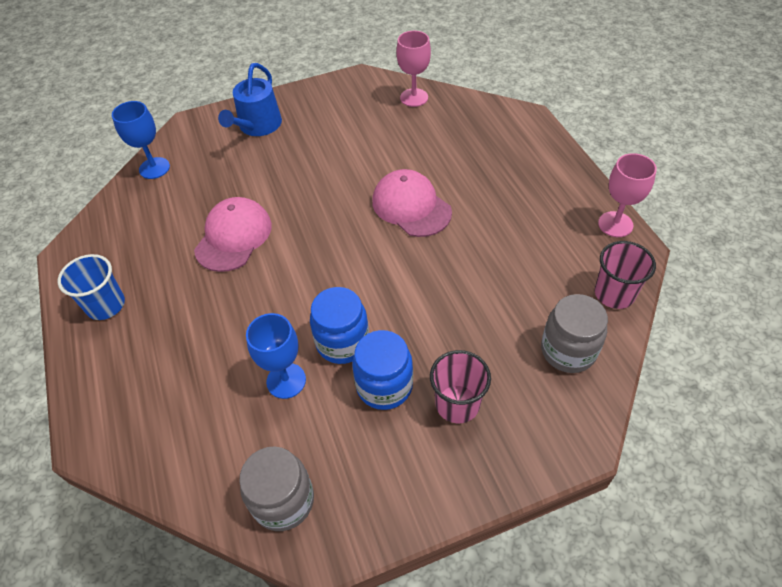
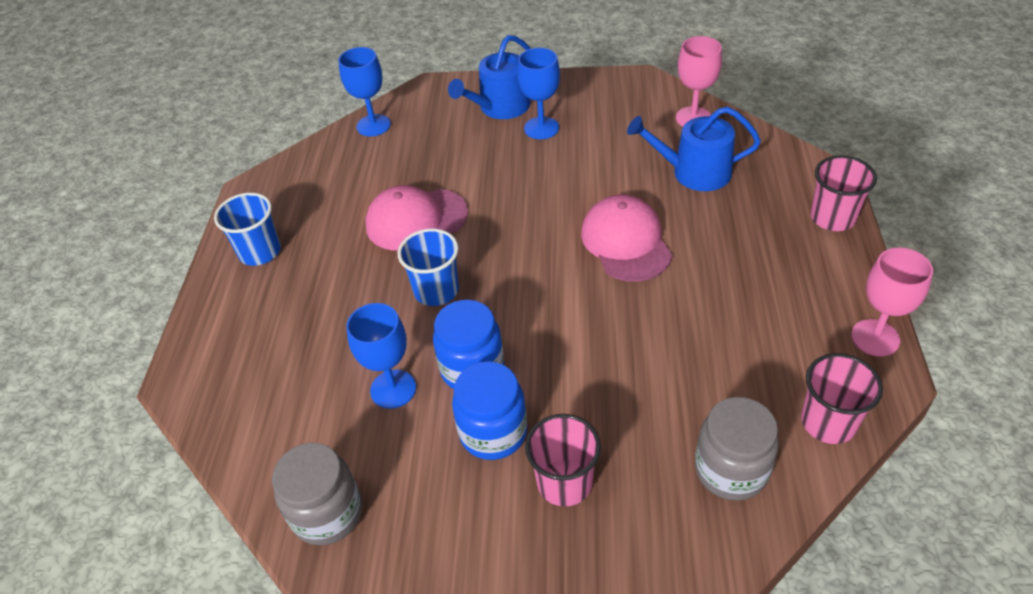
camera: 25 degrees right, 5 degrees down
pink cap [194,197,272,272] -> pink cap turned 150 degrees counterclockwise [365,185,468,251]
none -> blue cup [398,229,459,306]
none -> blue goblet [517,48,560,139]
none -> blue watering can [627,107,761,191]
none -> pink cup [810,155,877,231]

